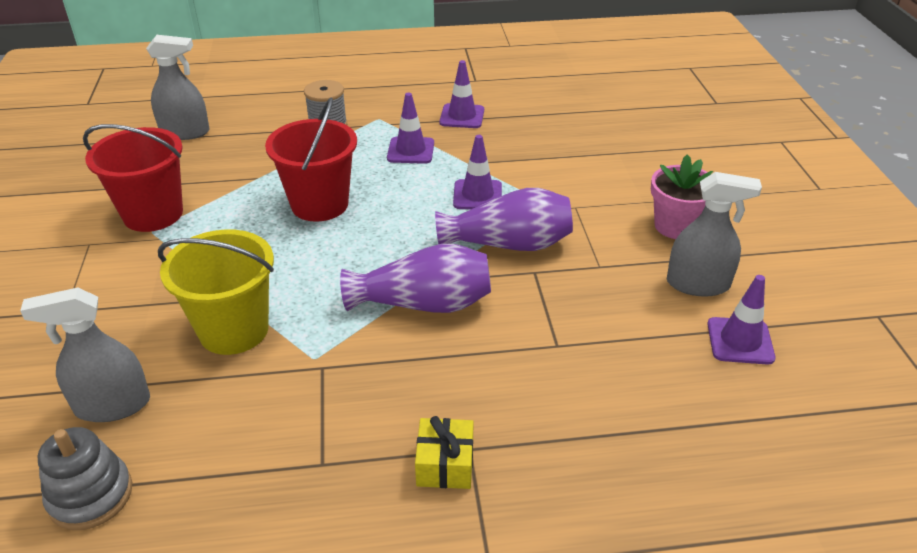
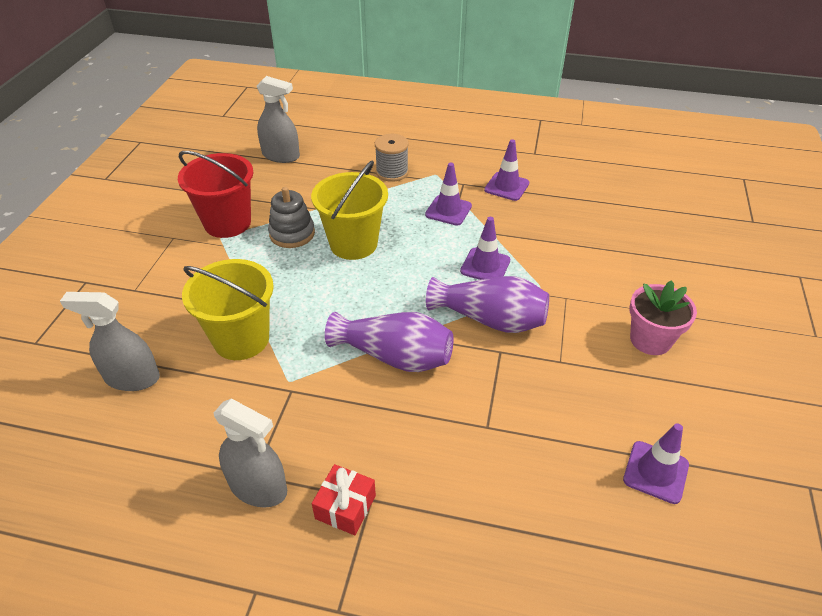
camera: 20 degrees right, 5 degrees up
grey stacking toy [38,427,132,530] -> grey stacking toy moved to [268,187,315,248]
red bucket [265,97,357,222] -> yellow bucket [311,161,388,260]
yellow gift [415,416,474,489] -> red gift [312,464,376,535]
grey spray bottle [667,172,762,297] -> grey spray bottle moved to [214,398,287,508]

